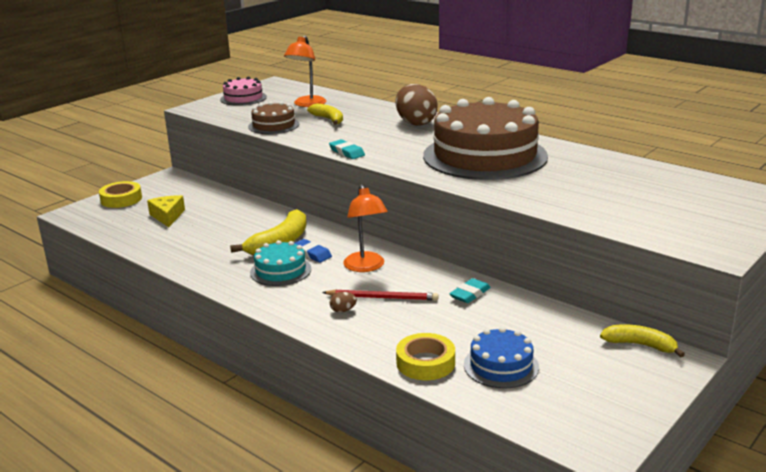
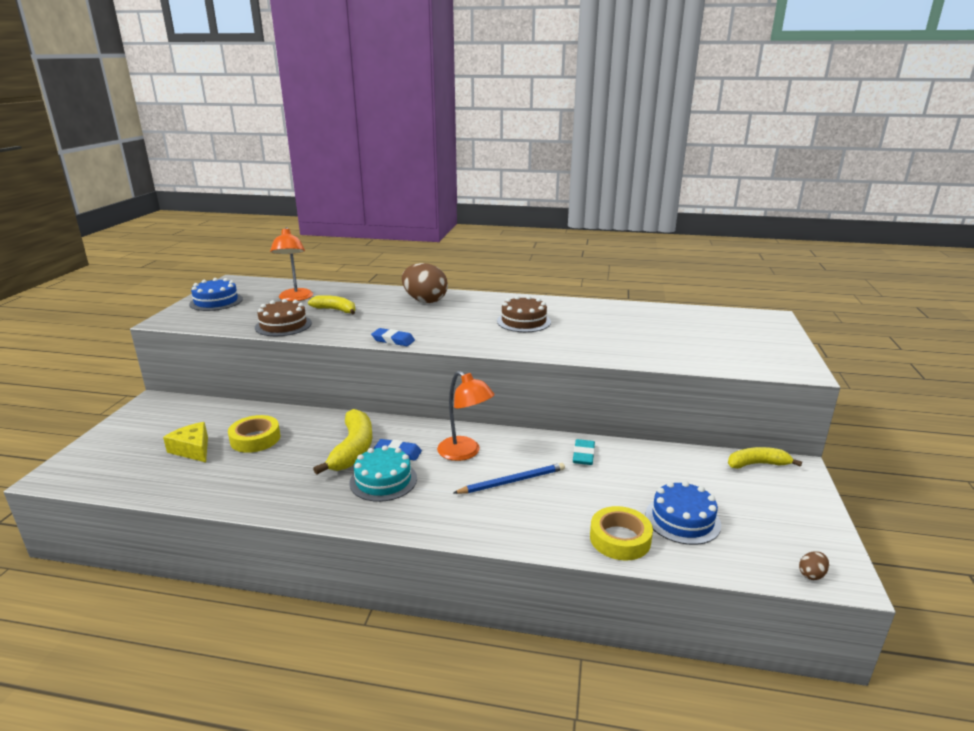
camera: 30 degrees left, 0 degrees up
yellow tape [99,181,142,208] -> yellow tape moved to [228,415,280,453]
pink cake [220,77,267,106] -> blue cake [189,278,243,311]
red pencil [322,289,439,301] -> blue pencil [453,463,565,494]
turquoise eraser [329,139,365,159] -> blue eraser [371,328,415,346]
brown egg [330,292,357,313] -> brown egg moved to [799,551,829,580]
brown cake [423,97,548,180] -> brown cake [497,296,551,332], size x0.46

